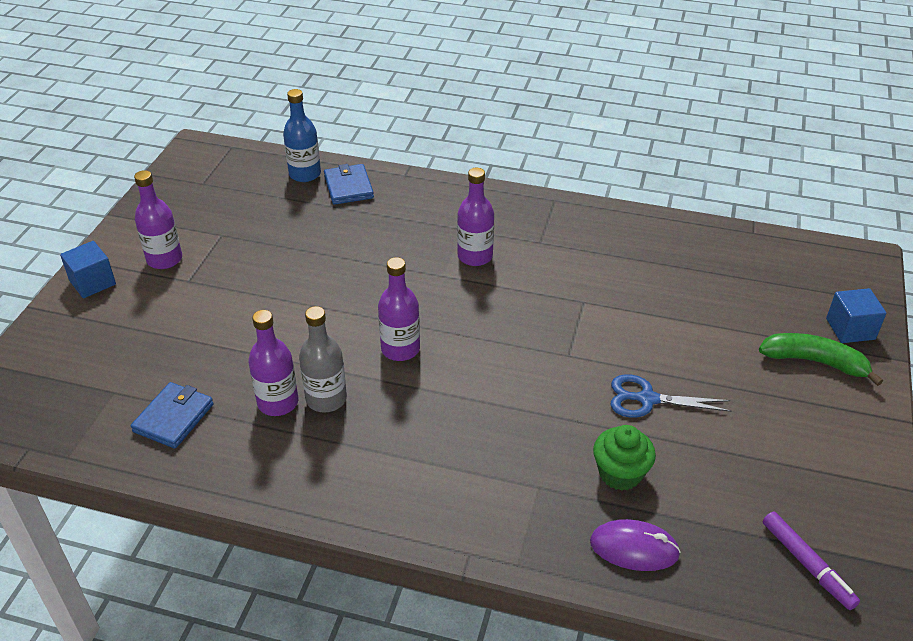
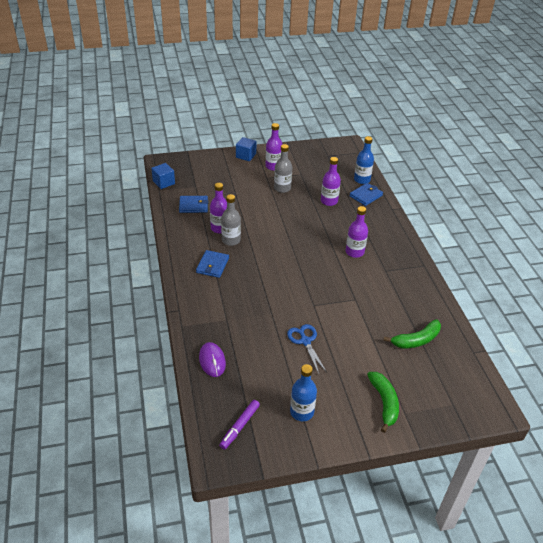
camera: 60 degrees right, 0 degrees up
purple bottle [378,257,420,361] -> purple bottle moved to [321,157,341,206]
green cupcake [593,425,656,491] -> none
blue cube [826,288,886,343] -> blue cube moved to [151,163,175,189]
none -> blue wallet [196,250,229,278]
none -> grey bottle [274,144,292,193]
none -> blue bottle [290,364,317,421]
none -> green banana [383,319,441,348]

